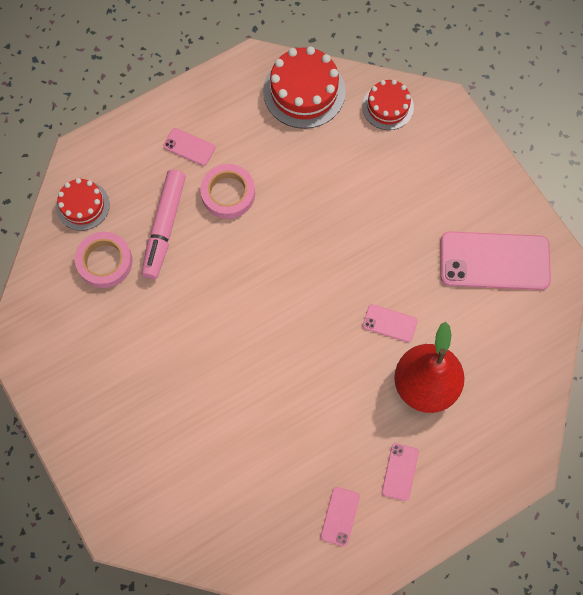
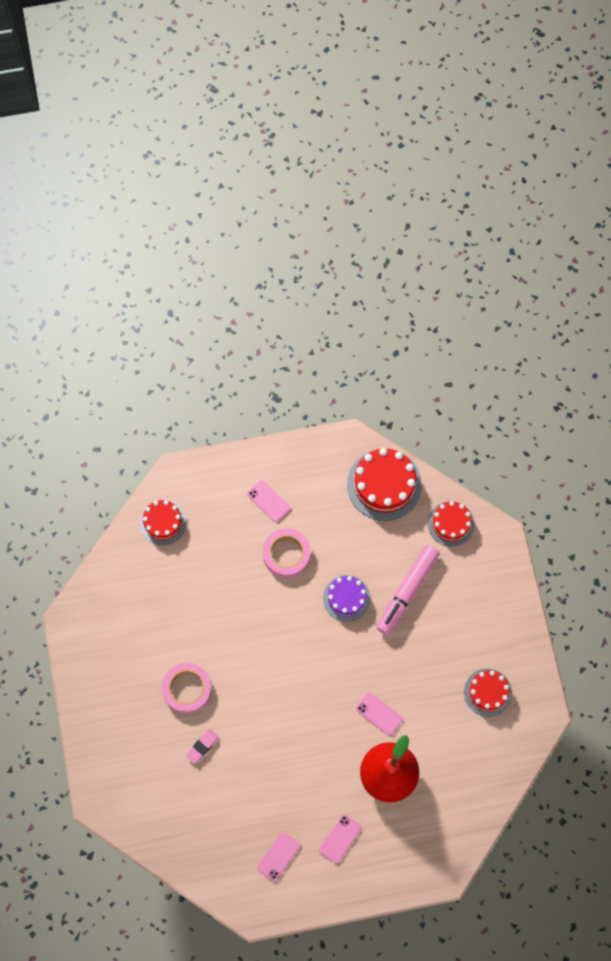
camera: 20 degrees right, 0 degrees up
pink tape [75,232,132,288] -> pink tape moved to [162,663,212,714]
pink marker [142,170,186,279] -> pink marker moved to [377,545,440,635]
pink phone [440,231,551,290] -> red cake [464,669,512,717]
none -> pink eraser [186,729,219,764]
none -> purple cake [323,575,370,622]

